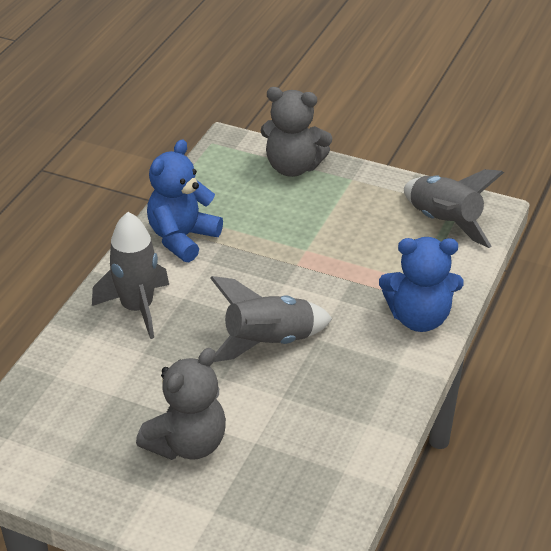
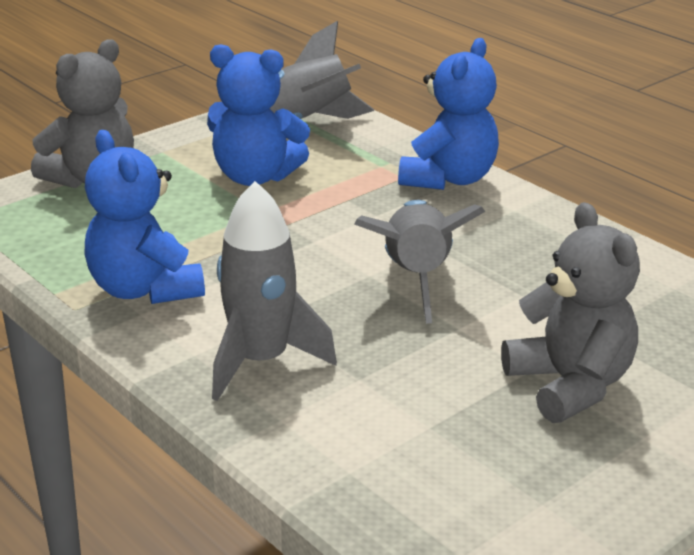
camera: 65 degrees left, 10 degrees down
none -> blue teddy bear [207,44,310,186]

